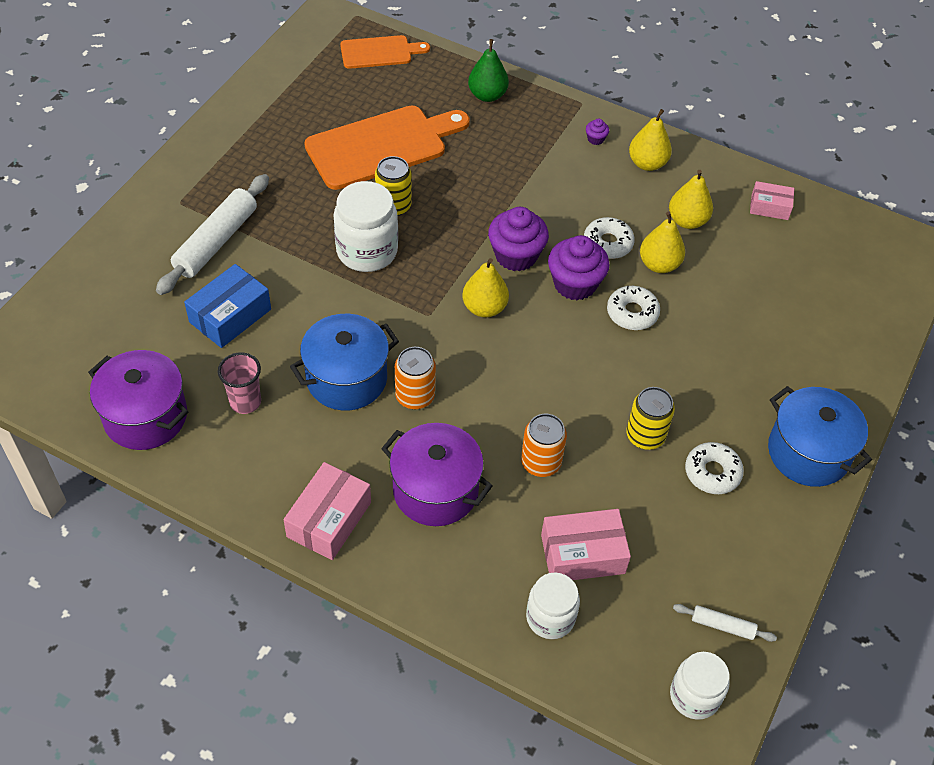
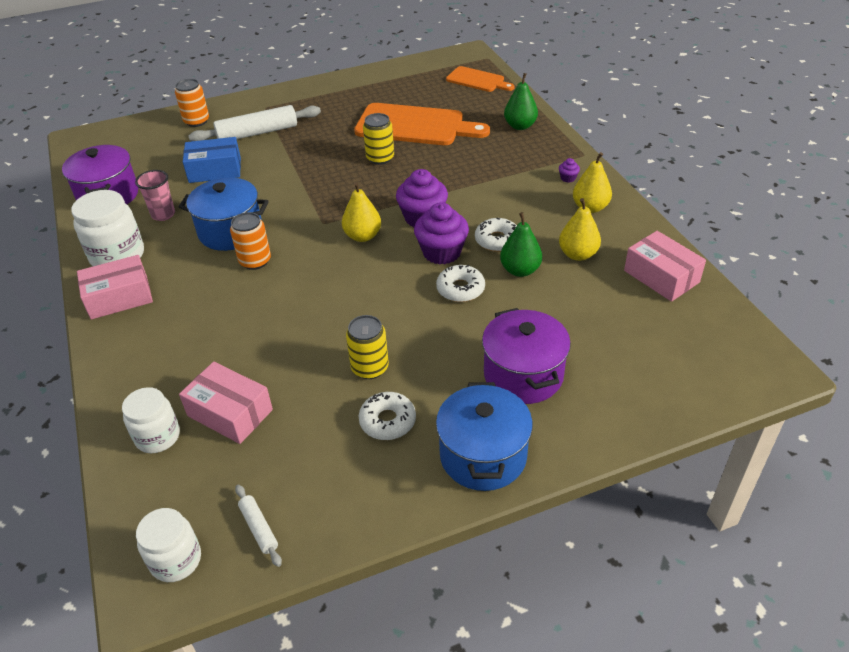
camera: 45 degrees right, 10 degrees down
white jar [334,181,398,272] -> white jar moved to [72,190,144,266]
purple pot [381,423,493,526] -> purple pot moved to [482,308,571,404]
orange can [521,414,567,477] -> orange can moved to [175,79,209,127]
yellow pear [640,212,685,273] -> green pear [500,212,542,277]
pink box [750,181,794,220] -> pink box [624,231,706,302], size x1.60

